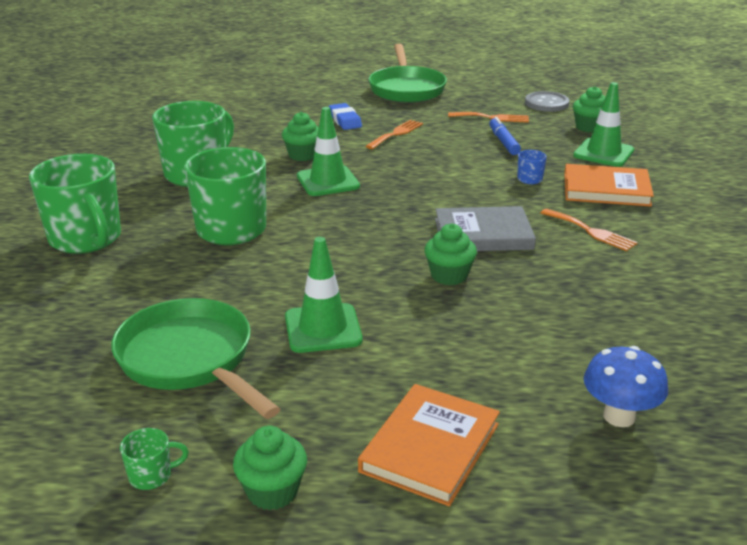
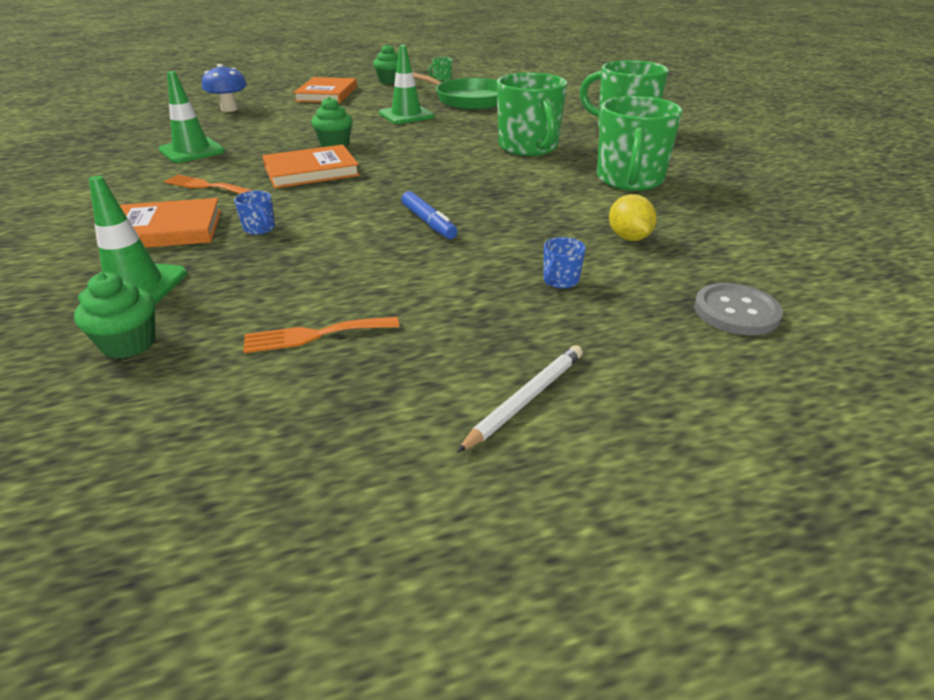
camera: 160 degrees right, 5 degrees up
green cupcake [282,112,319,161] -> none
green traffic cone [297,107,360,196] -> green traffic cone moved to [159,71,225,163]
blue eraser [329,103,362,130] -> blue mug [543,237,586,288]
orange fork [366,120,423,149] -> none
green pan [369,44,447,103] -> white pencil [457,345,583,453]
grey book [435,206,536,251] -> orange book [262,145,360,188]
blue marker [489,117,521,155] -> blue marker moved to [401,191,458,239]
grey button [525,91,570,112] -> grey button moved to [694,283,783,335]
none -> yellow lemon [609,194,657,241]

